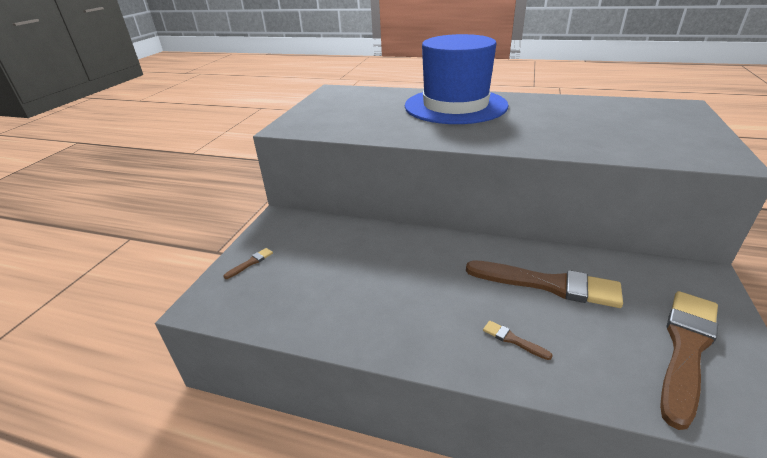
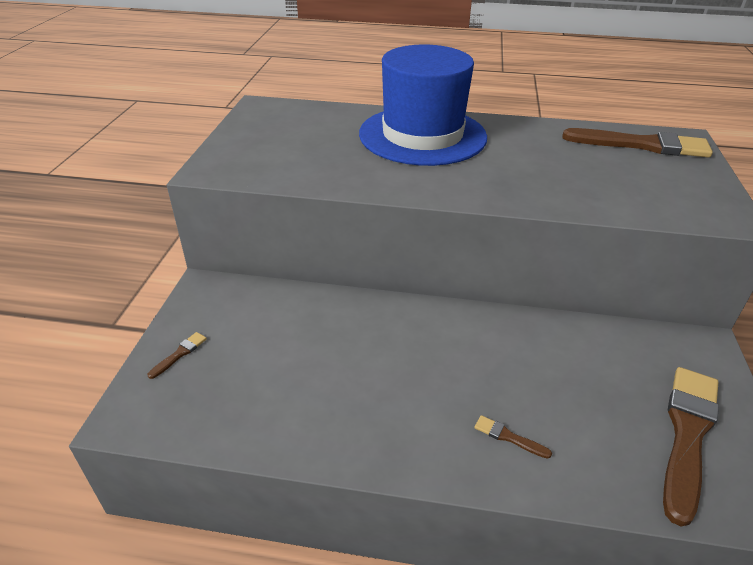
camera: 10 degrees left, 5 degrees up
brown brush [466,261,623,308] -> brown brush moved to [562,128,713,158]

